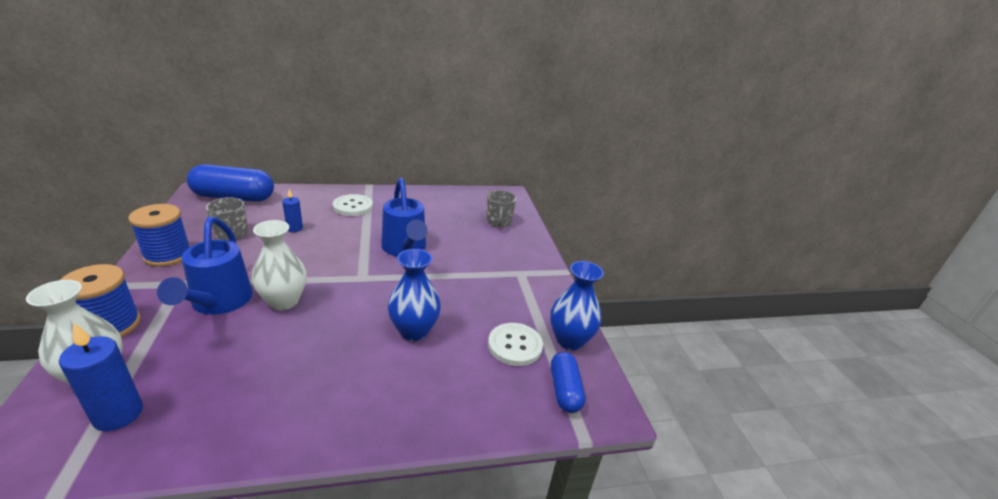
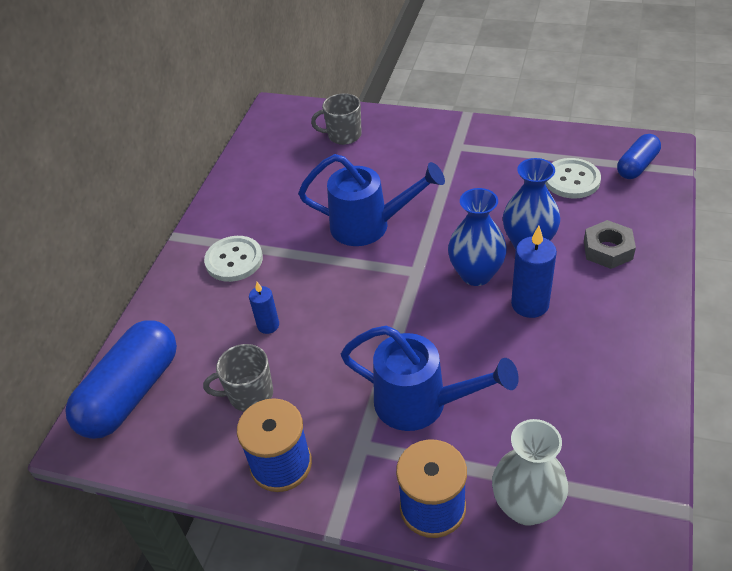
camera: 55 degrees left, 15 degrees up
blue candle [59,322,143,431] -> blue candle moved to [511,226,557,318]
white vase [252,220,307,310] -> none
grey mug [487,190,516,228] -> grey mug turned 150 degrees clockwise [311,93,362,145]
blue vase [550,261,604,350] -> blue vase moved to [448,188,507,286]
blue capsule [551,352,585,413] -> blue capsule turned 75 degrees counterclockwise [617,134,661,179]
none -> grey nut [584,220,636,269]

